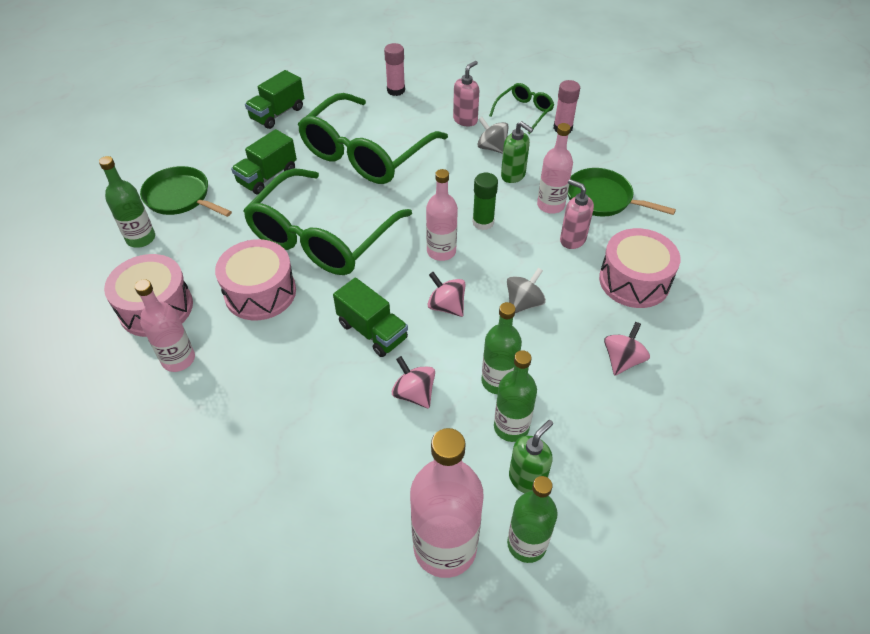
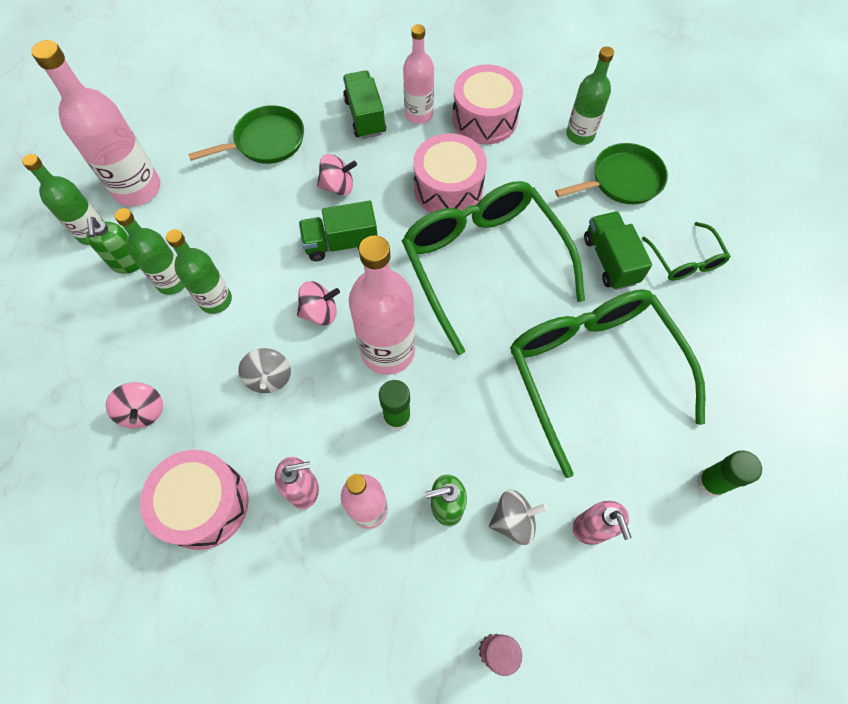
camera: 125 degrees right, 15 degrees up
green truck [245,70,304,129] -> green truck moved to [343,70,386,139]
pink glue stick [384,43,405,96] -> green glue stick [697,450,762,497]
pink spinning top [392,356,435,408] -> pink spinning top moved to [317,154,357,196]
pink bottle [426,169,458,261] -> pink bottle [349,236,415,375], size x1.59
green glasses [489,83,554,134] -> green glasses moved to [642,222,731,281]
green pan [568,168,676,217] -> green pan moved to [188,105,304,164]

